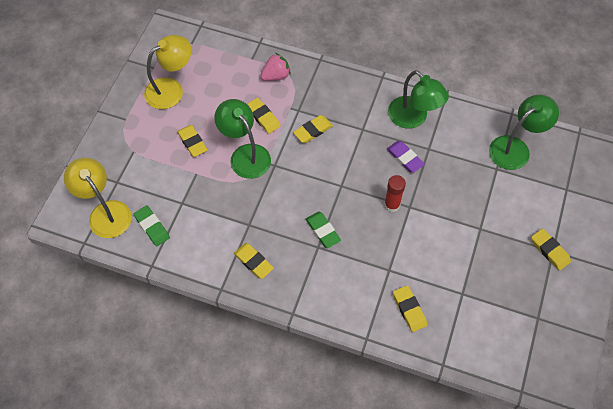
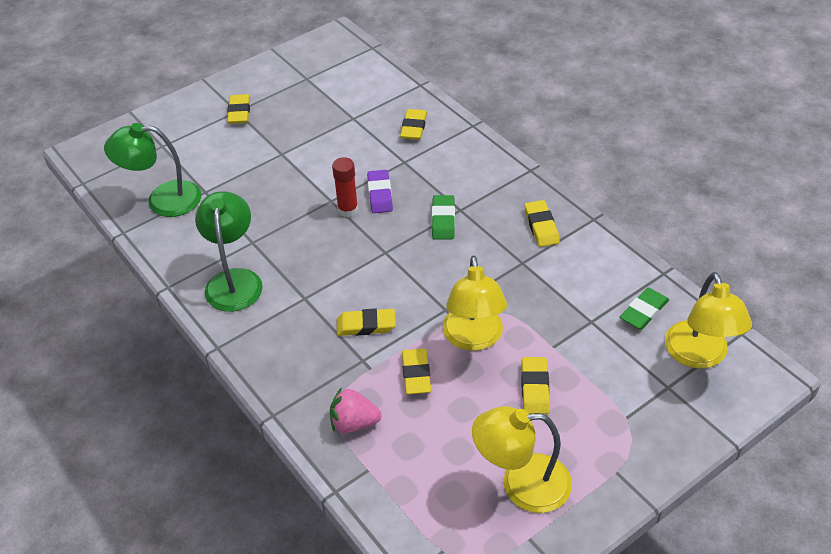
camera: 145 degrees left, 15 degrees down
green eraser [134,205,170,246] -> green eraser turned 45 degrees clockwise [620,287,669,330]
green lamp [214,99,271,179] -> yellow lamp [443,256,507,351]
purple eraser [386,141,425,173] -> purple eraser moved to [367,170,393,213]

